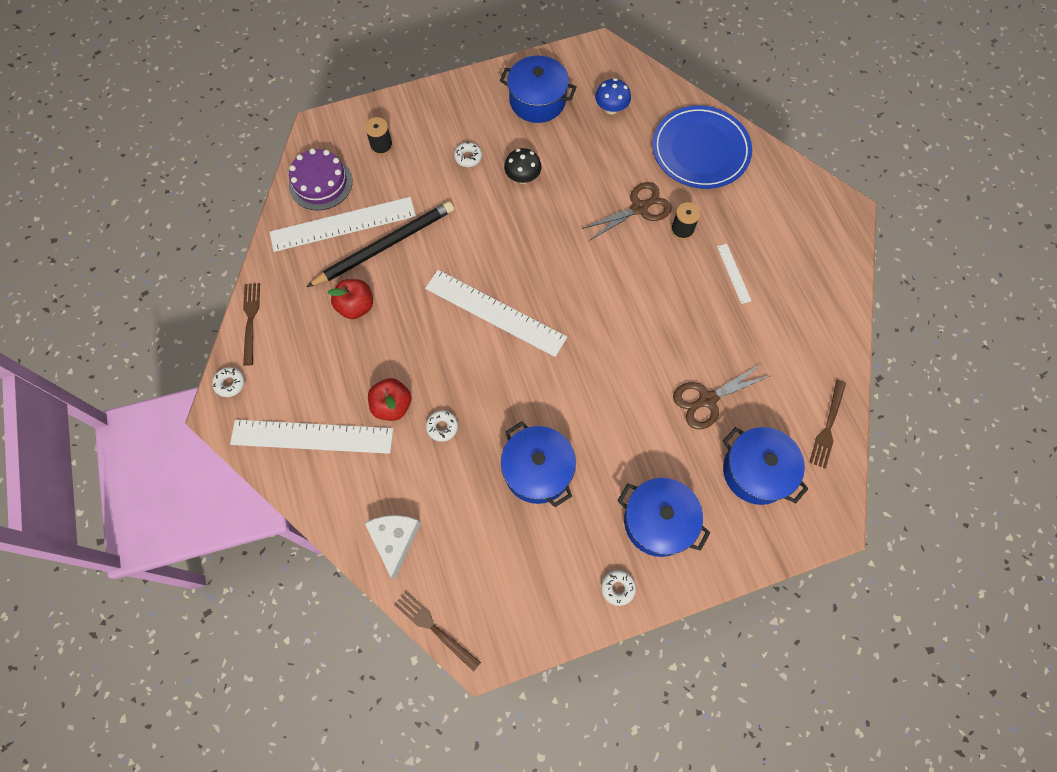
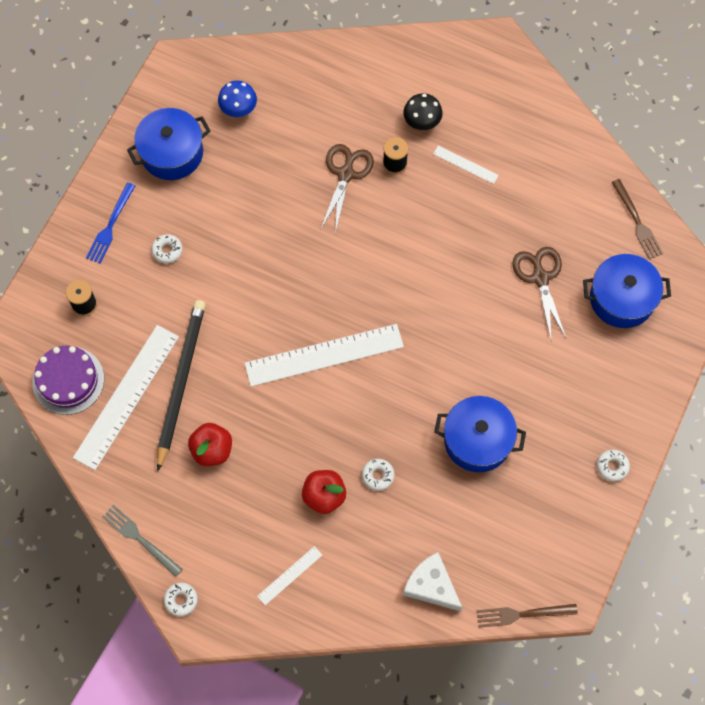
camera: 45 degrees left, 0 degrees up
white ruler [230,420,393,454] -> white ruler [257,546,322,605], size x0.45
brown fork [243,283,260,366] -> grey fork [102,505,183,577]
black mushroom [504,148,542,184] -> black mushroom moved to [403,93,443,130]
blue pot [617,478,710,557] -> none
blue plate [652,106,752,189] -> none
brown scissors [673,364,772,429] -> brown scissors turned 150 degrees clockwise [512,247,566,339]
none -> blue fork [86,182,135,264]

